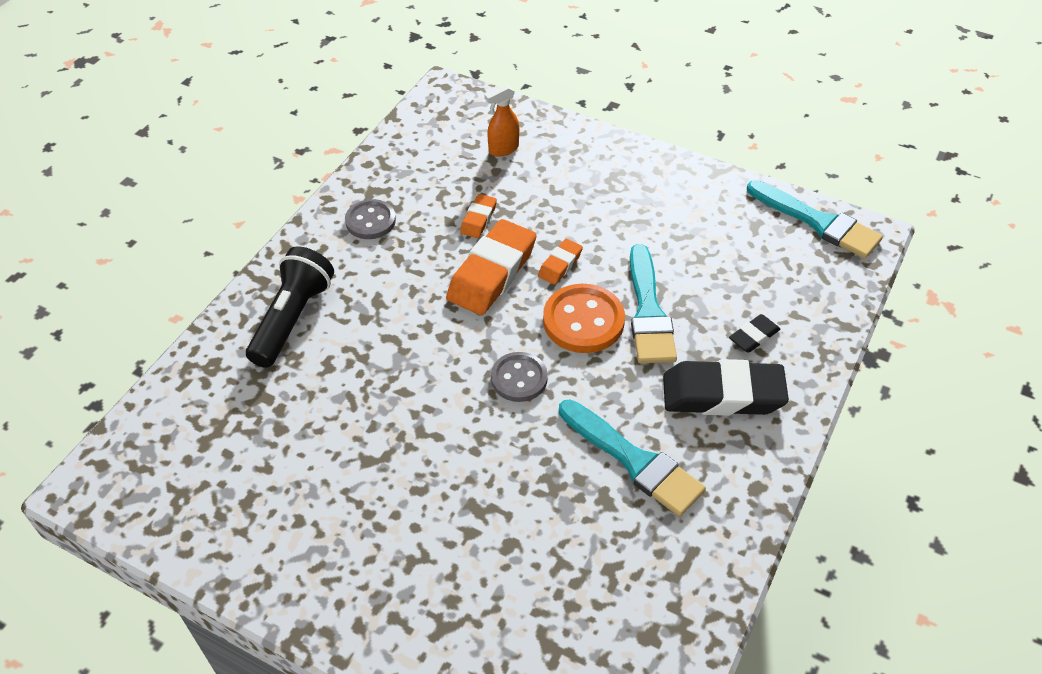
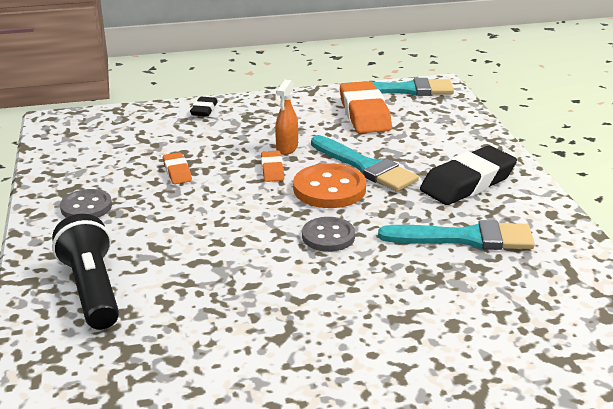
camera: 40 degrees left, 20 degrees down
orange eraser [446,219,537,315] -> orange eraser moved to [340,81,392,133]
orange spray bottle [484,85,519,157] -> orange spray bottle moved to [275,80,298,155]
black eraser [729,314,780,353] -> black eraser moved to [190,97,218,117]

